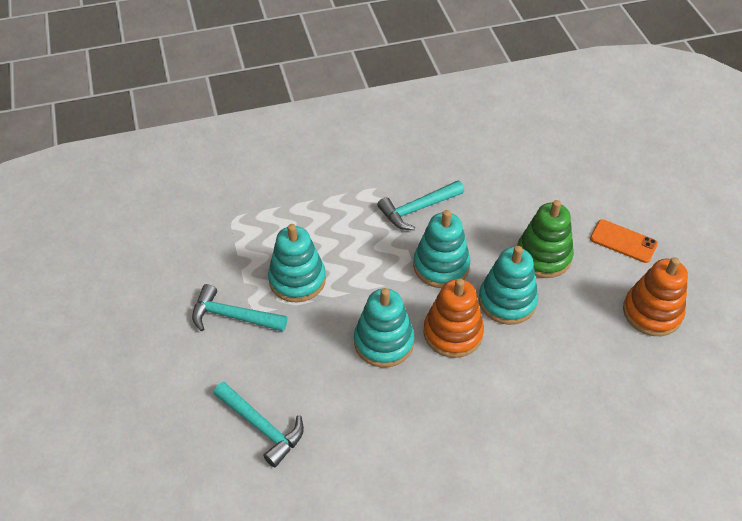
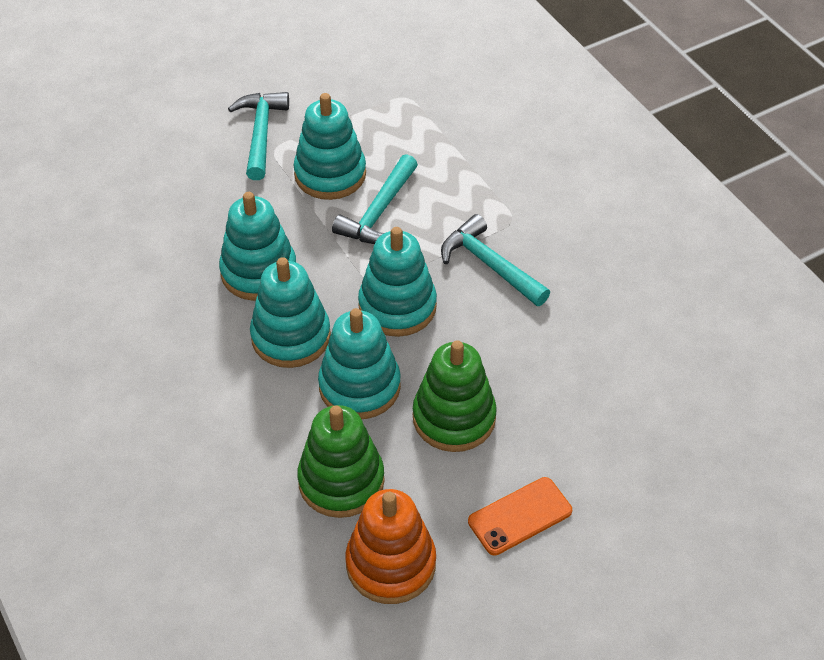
camera: 75 degrees right, 0 degrees up
turquoise hammer [214,382,304,467] -> turquoise hammer moved to [332,154,418,244]
orange stacking toy [423,278,484,358] -> turquoise stacking toy [250,257,331,368]
orange phone [590,219,658,263] -> orange phone turned 45 degrees clockwise [468,477,572,555]
none -> green stacking toy [297,405,385,518]

